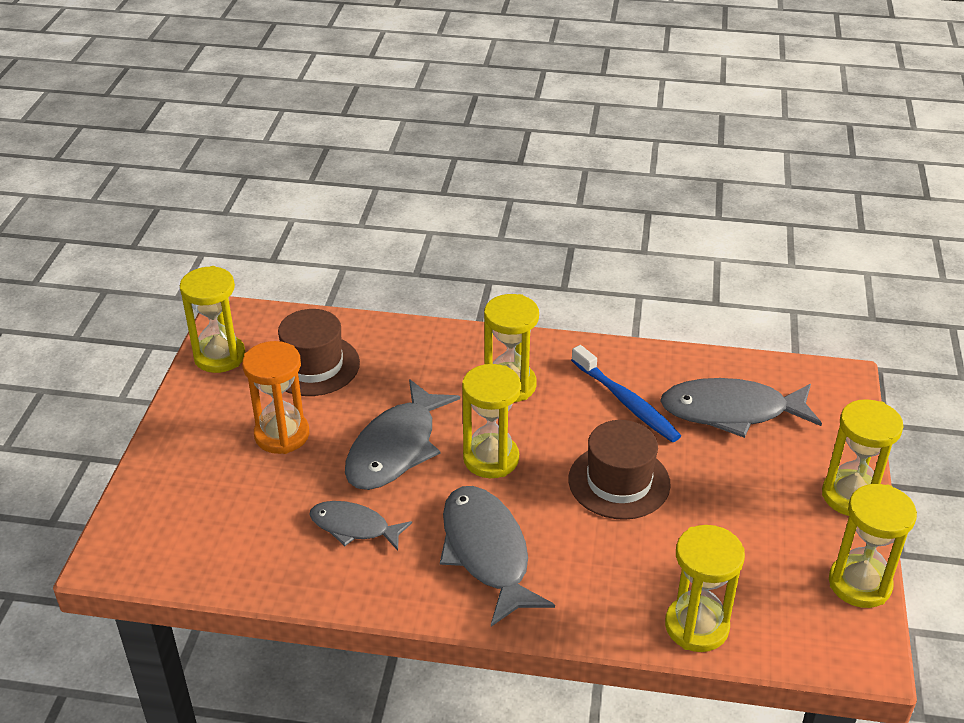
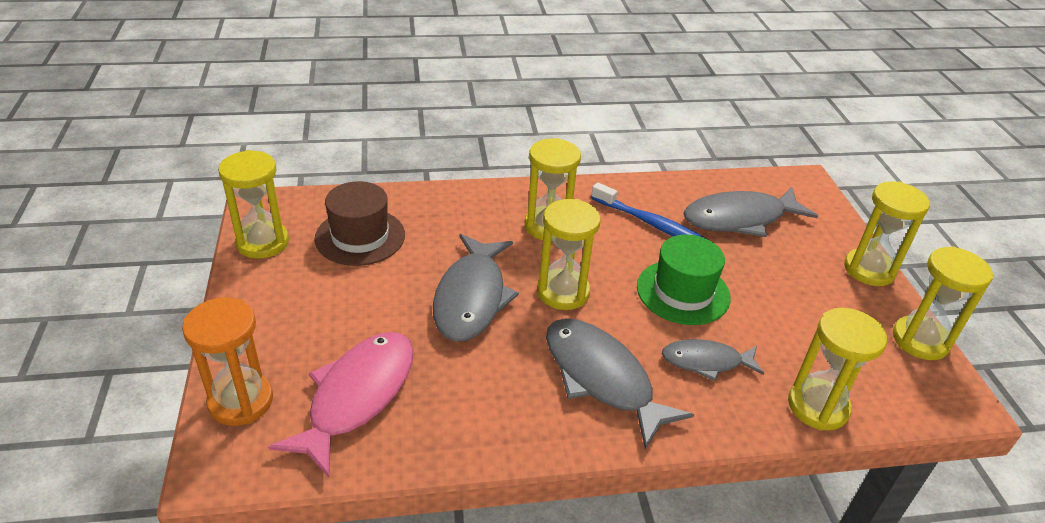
camera: 20 degrees left, 0 degrees up
orange hourglass [242,341,309,454] -> orange hourglass moved to [182,297,273,426]
grey fish [309,501,412,550] -> grey fish moved to [662,339,764,381]
brown hat [568,420,671,520] -> green hat [637,235,731,325]
none -> pink fish [268,332,414,477]

